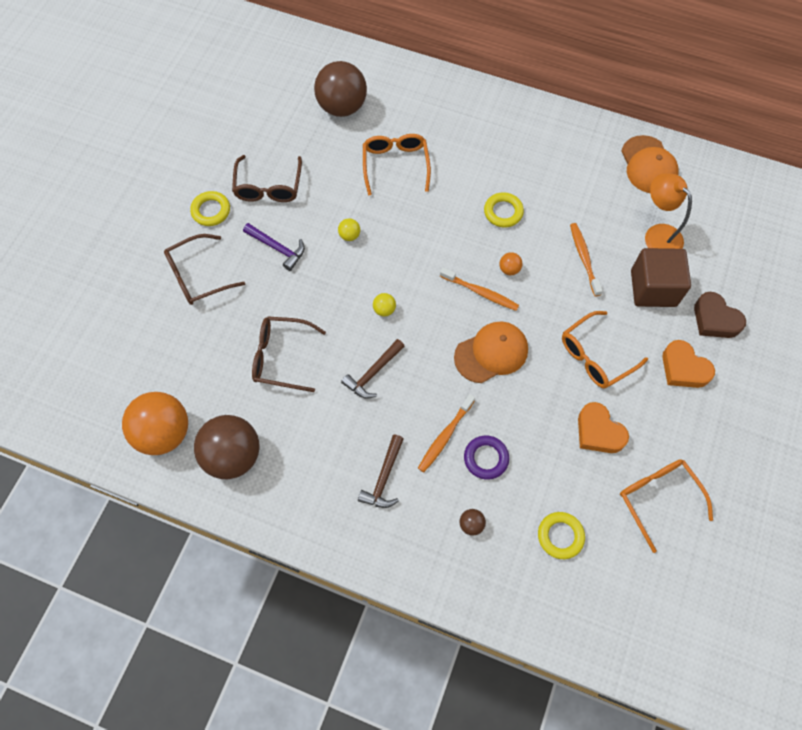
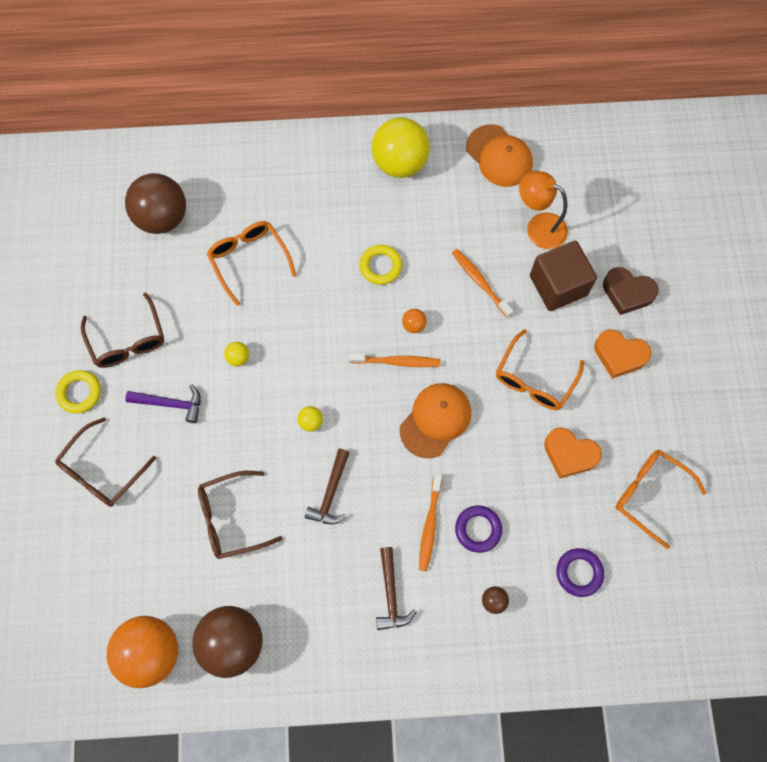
camera: 25 degrees left, 5 degrees up
yellow ring [538,512,585,559] -> purple ring [556,548,604,597]
none -> yellow ball [372,118,430,178]

